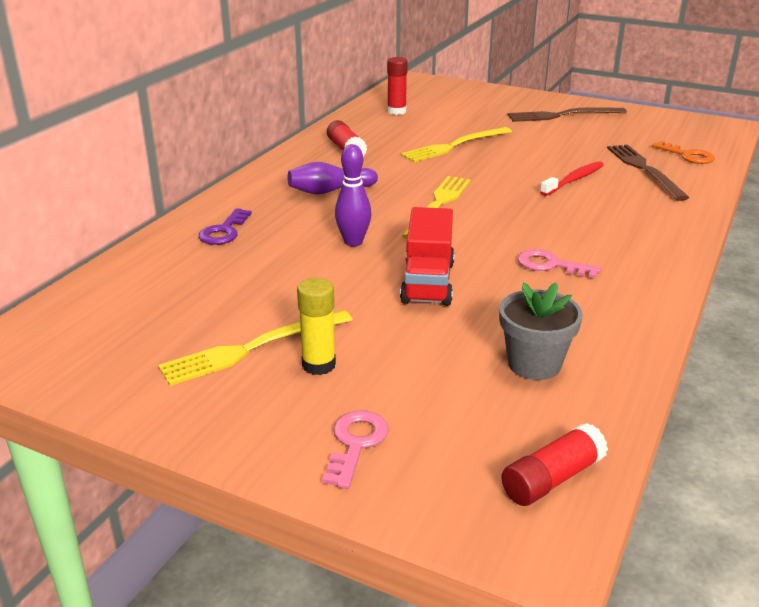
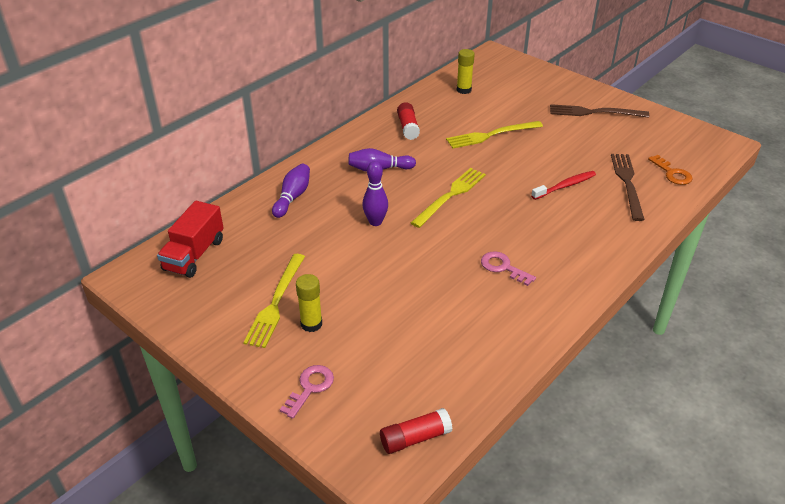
camera: 15 degrees right, 10 degrees up
yellow fork [158,310,352,386] -> yellow fork turned 60 degrees counterclockwise [243,254,305,348]
purple key [199,208,252,245] -> purple bowling pin [272,164,310,218]
red glue stick [387,57,408,115] -> yellow glue stick [457,49,475,94]
red truck [400,207,455,306] -> red truck moved to [157,201,224,278]
grey flower pot [499,283,583,380] -> none

